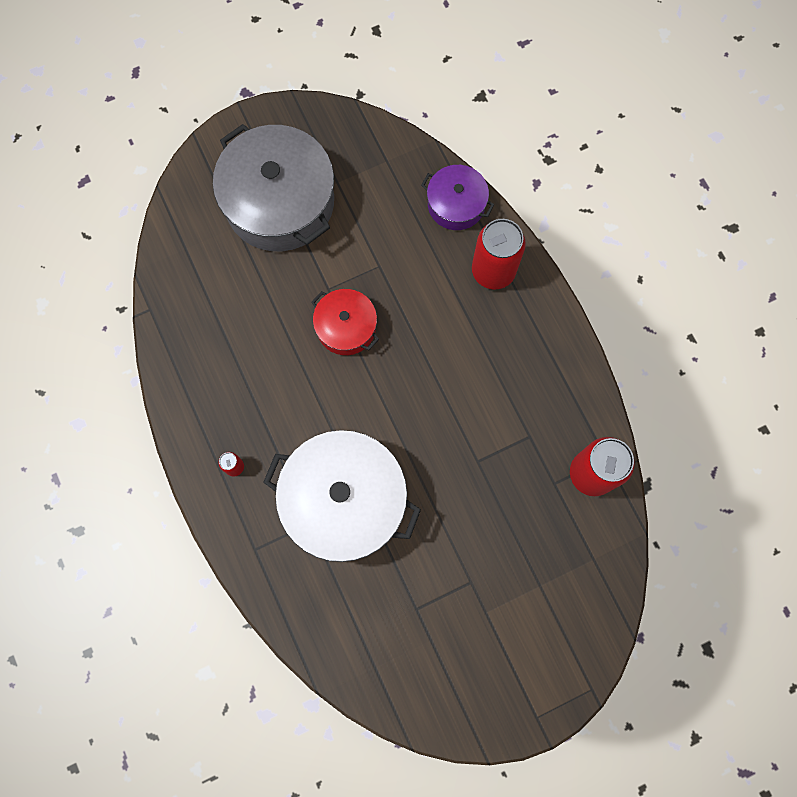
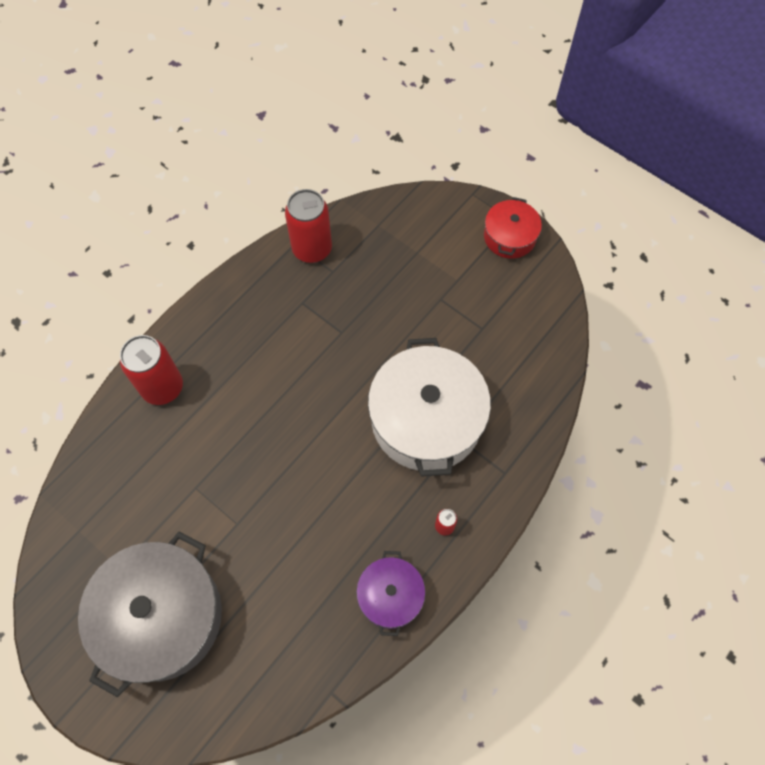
camera: 115 degrees left, 10 degrees down
red pot [312,289,379,355] -> red pot moved to [484,197,542,259]
purple pot [421,165,494,230] -> purple pot moved to [356,551,425,636]

